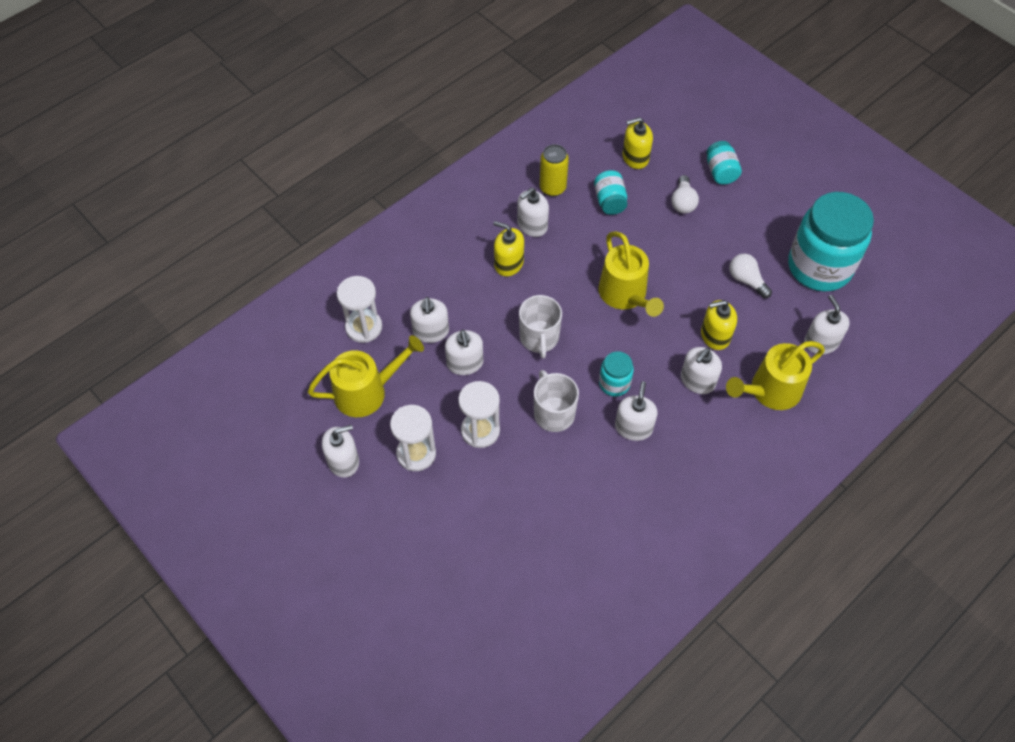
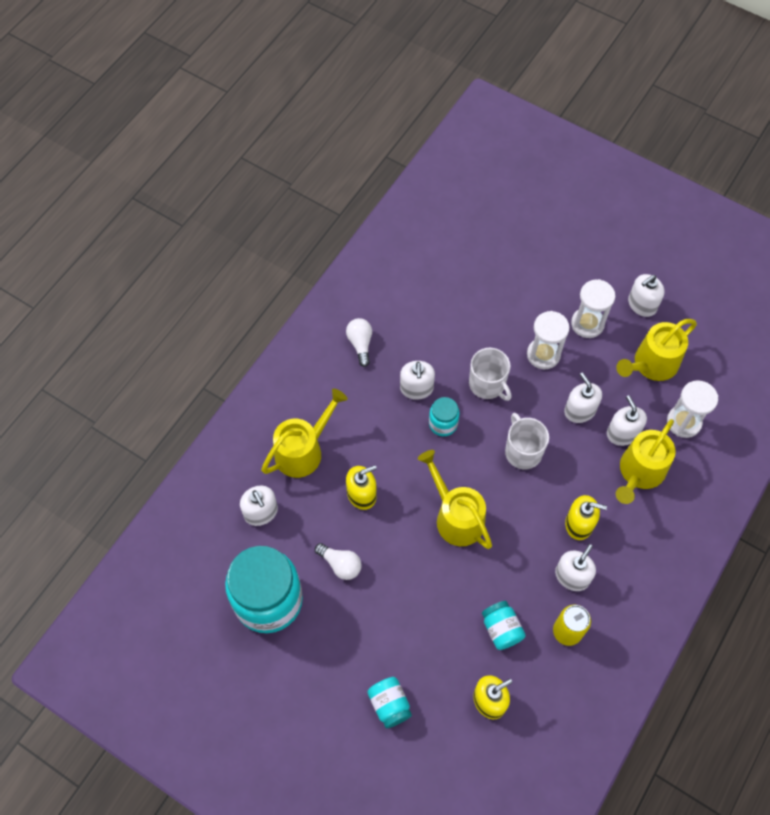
camera: 165 degrees right, 5 degrees up
white light bulb [671,175,699,214] -> white light bulb moved to [346,318,372,367]
white soap dispenser [681,347,722,394] -> none
none -> yellow watering can [616,419,676,504]

